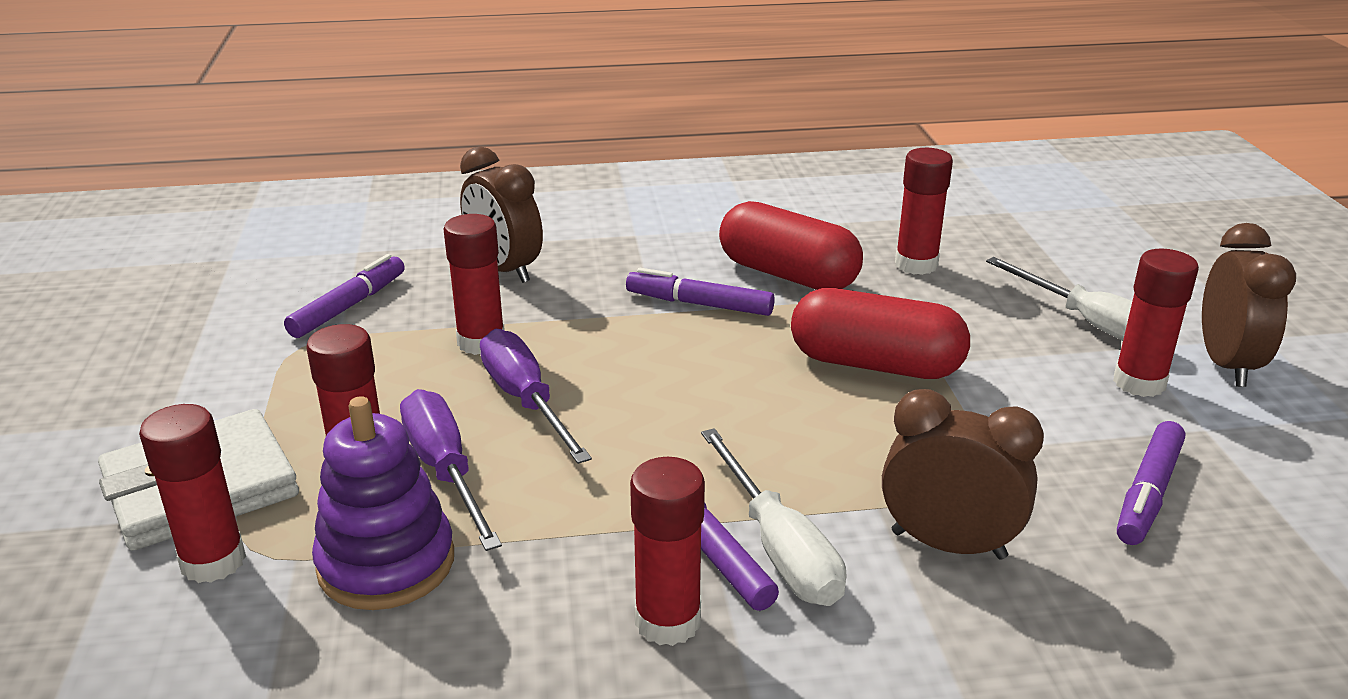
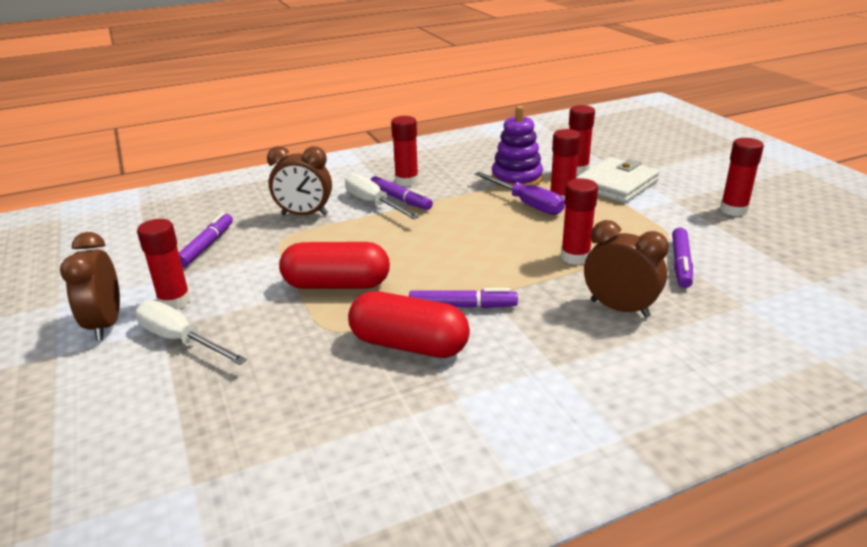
camera: 165 degrees right, 0 degrees up
purple screwdriver [480,329,592,464] -> none
red glue stick [895,148,953,275] -> red glue stick moved to [720,138,764,216]

